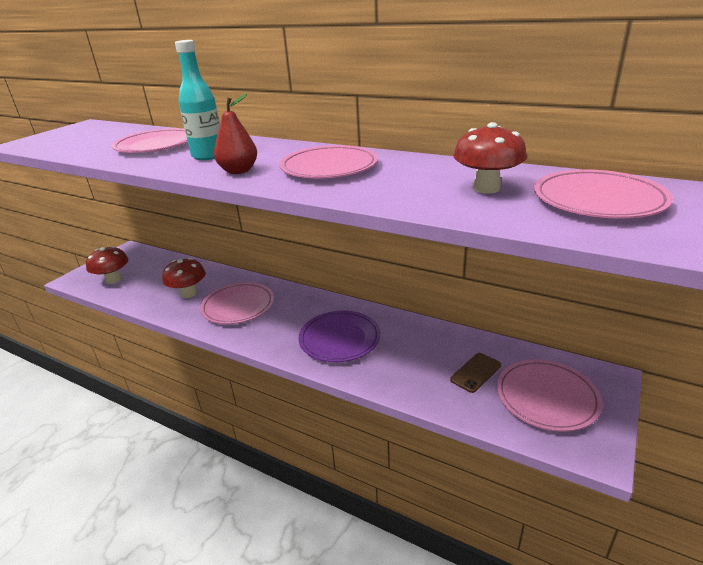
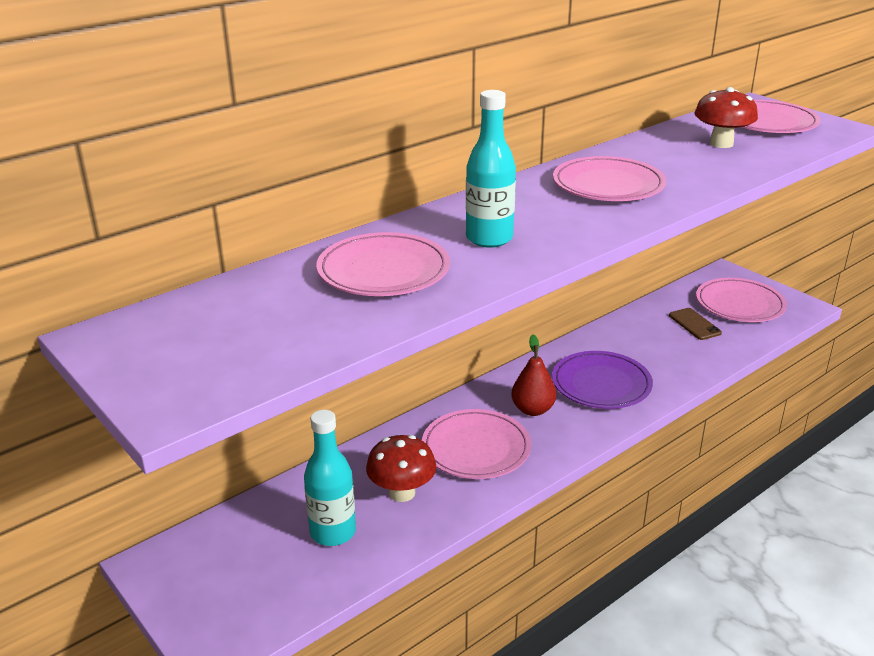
camera: 70 degrees left, 0 degrees up
red mushroom [86,246,128,284] -> none
red pear [214,94,257,174] -> red pear moved to [511,335,556,416]
none -> turquoise bottle [304,410,356,546]

